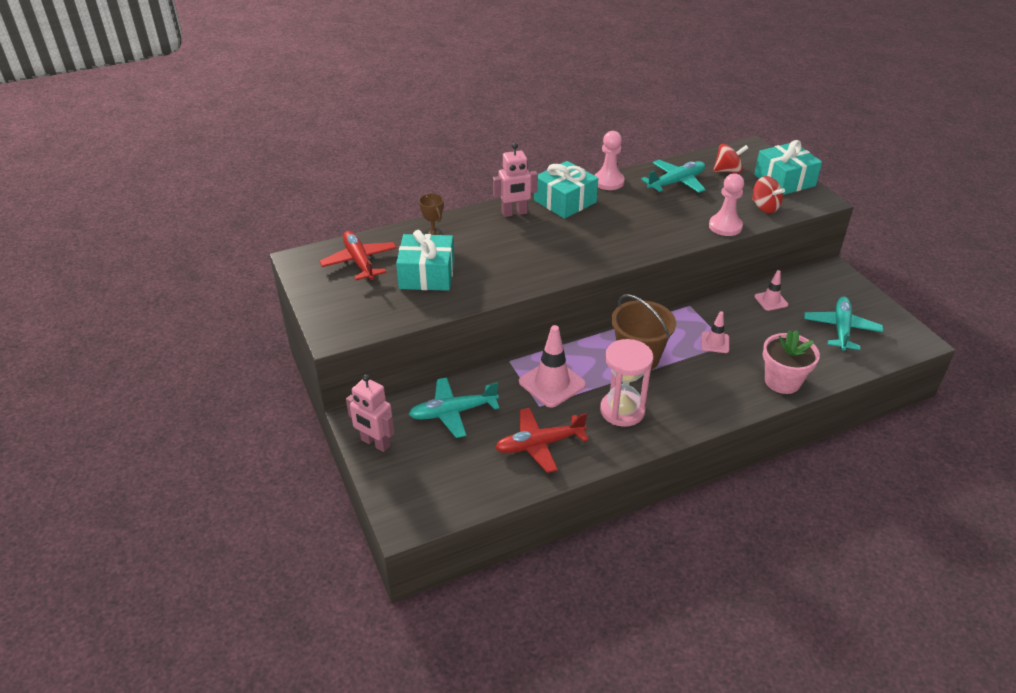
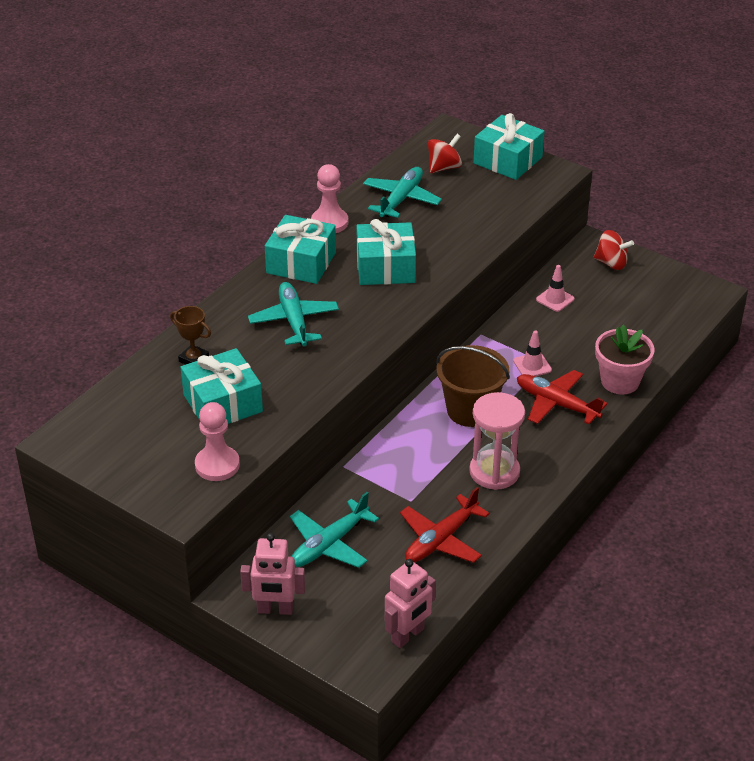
camera: 30 degrees left, 0 degrees up
red plane [319,231,397,280] -> red plane moved to [517,370,607,424]
pink robot [493,143,538,217] -> pink robot moved to [385,559,436,648]
pink traffic cone [519,325,586,408] -> none
pink pawn [709,173,744,236] -> pink pawn moved to [195,402,240,481]
red spinning top [752,176,785,213] -> red spinning top moved to [594,230,634,270]
turquoise plane [804,297,883,351] -> turquoise plane moved to [248,282,339,346]
none -> turquoise gift [357,219,416,285]

